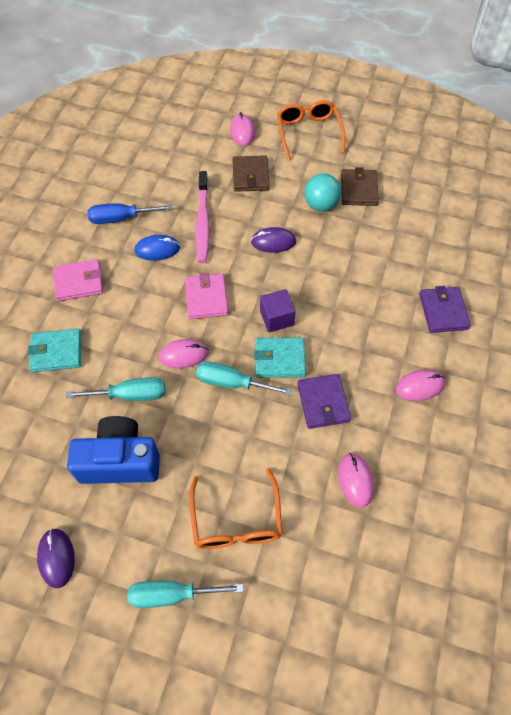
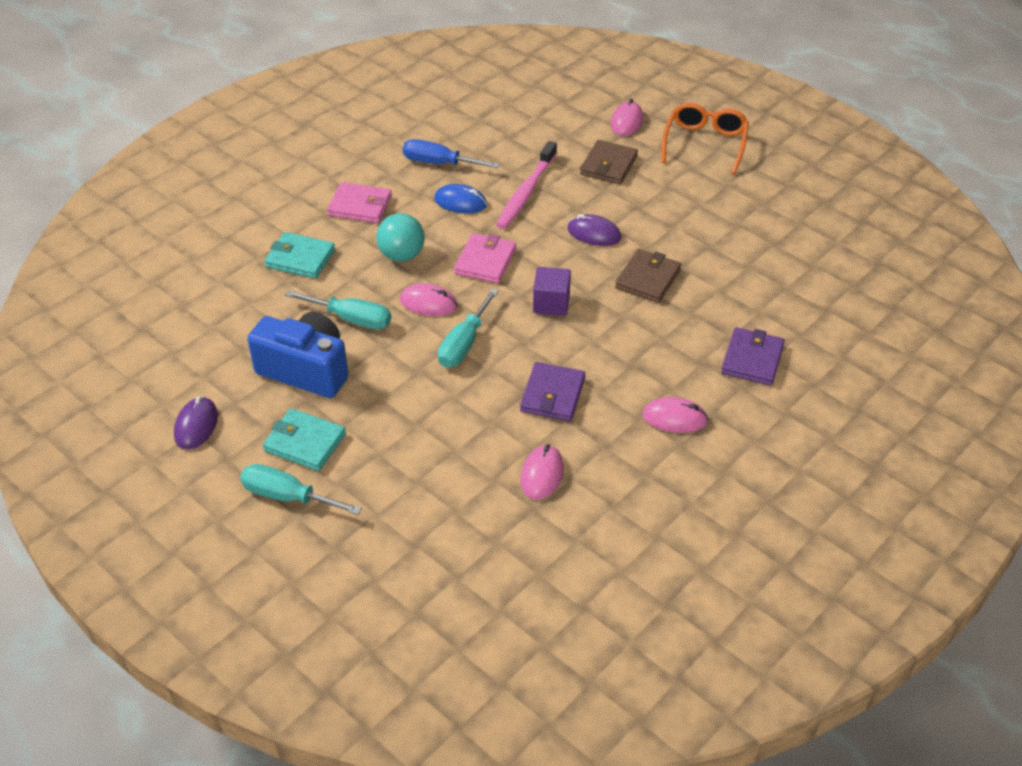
camera: 25 degrees right, 15 degrees down
orange glasses [189,468,282,549] -> none
turquoise screwdriver [196,361,292,396] -> turquoise screwdriver turned 105 degrees counterclockwise [438,289,499,368]
turquoise wallet [254,337,306,378] -> turquoise wallet moved to [263,408,346,471]
turquoise ball [304,173,342,212] -> turquoise ball moved to [376,213,425,262]
brown wallet [341,167,379,206] -> brown wallet moved to [615,249,681,303]

